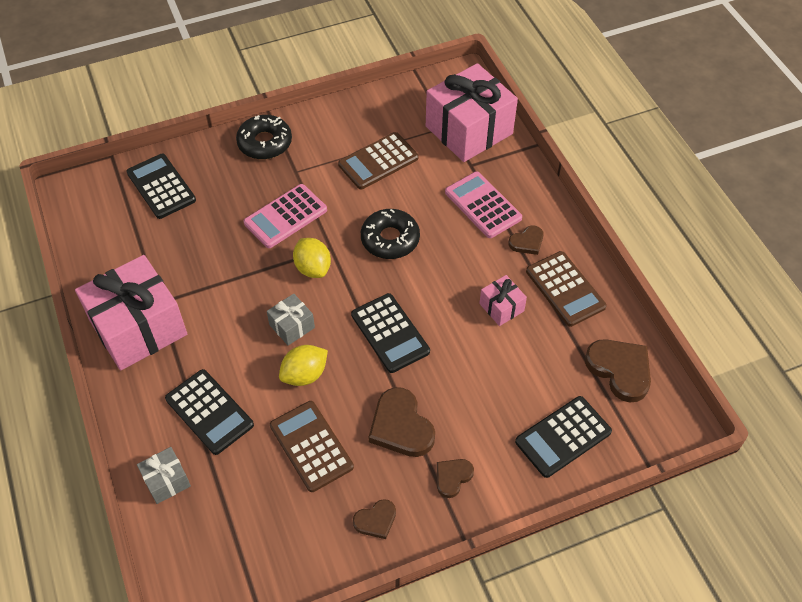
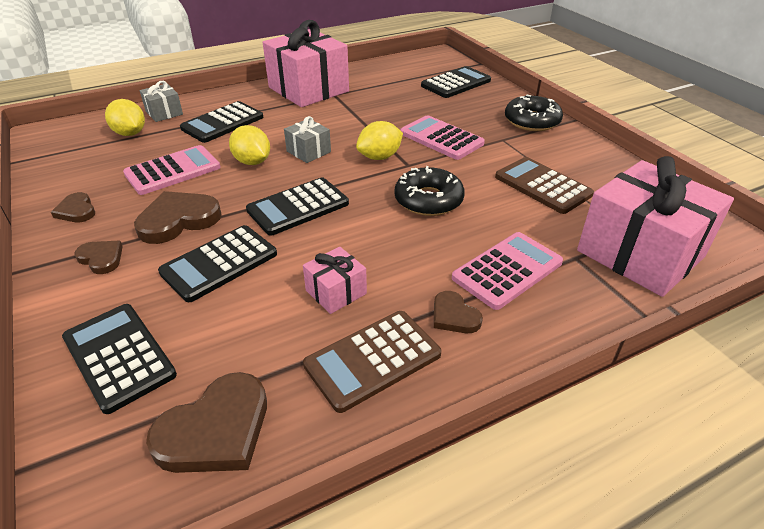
camera: 85 degrees right, 15 degrees down
brown calculator [270,401,354,492] -> pink calculator [123,145,221,195]
none -> yellow lemon [105,99,145,136]
none -> black calculator [158,225,277,302]

